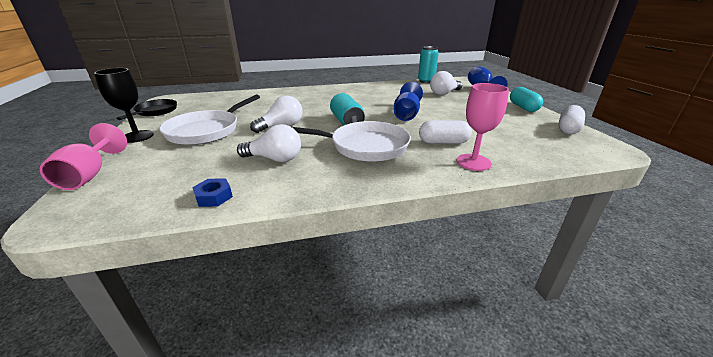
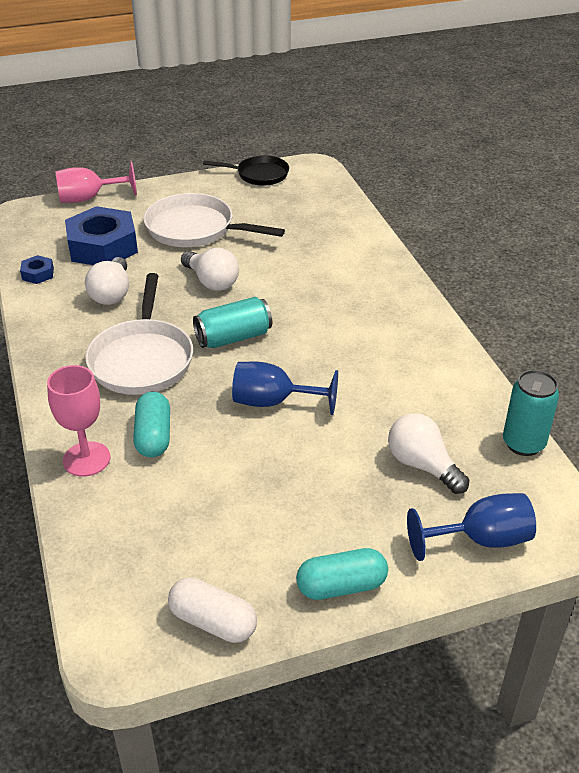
camera: 85 degrees right, 10 degrees up
black goblet [94,68,154,143] -> none
white capsule [419,120,472,144] -> turquoise capsule [133,392,170,457]
none -> blue nut [65,206,138,265]

